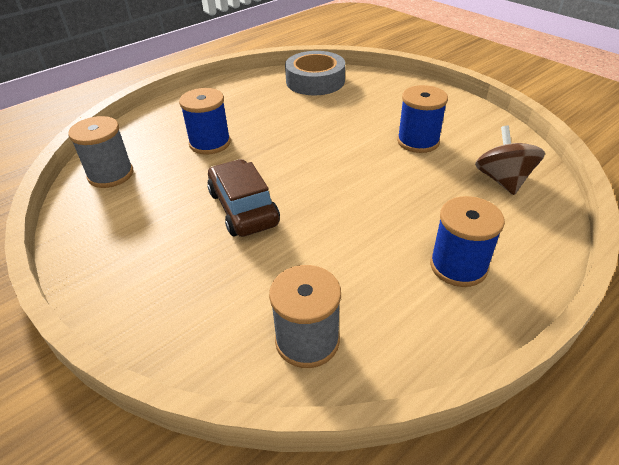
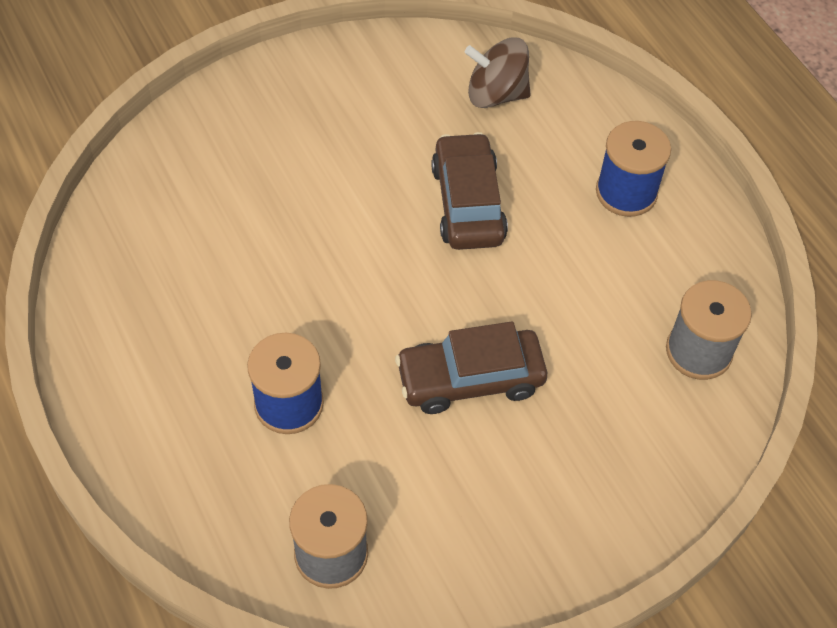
camera: 80 degrees left, 15 degrees up
grey tape [285,51,345,95] -> none
blue spool [397,85,448,153] -> none
none -> brown car [431,132,508,250]

